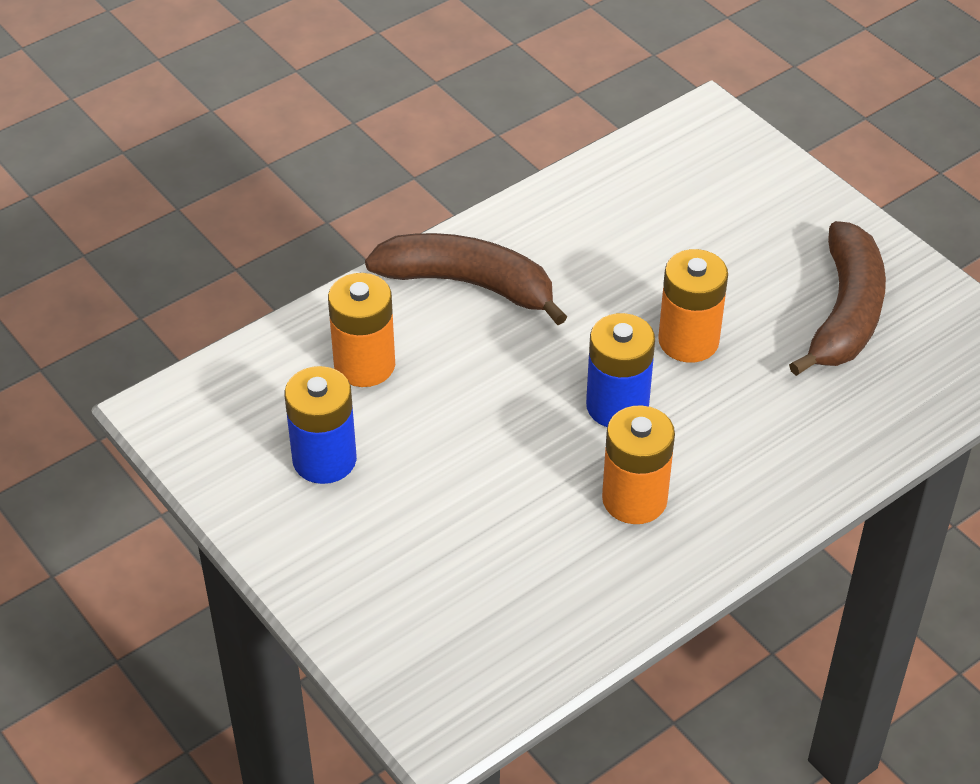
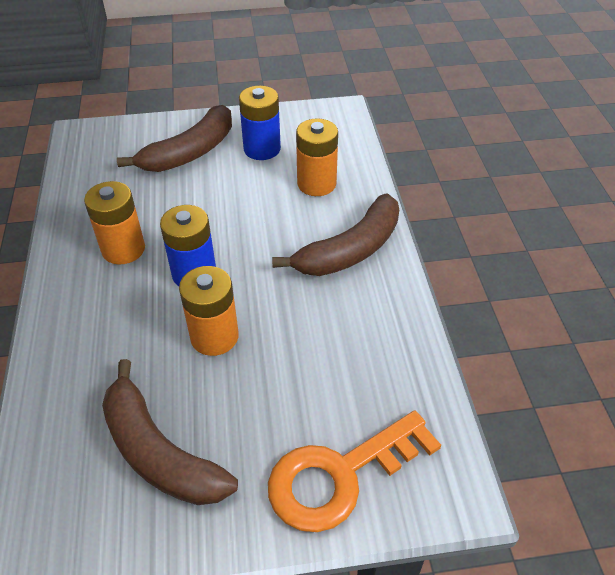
camera: 120 degrees right, 0 degrees up
none -> brown banana [117,105,232,172]
none -> orange key [268,411,441,532]

